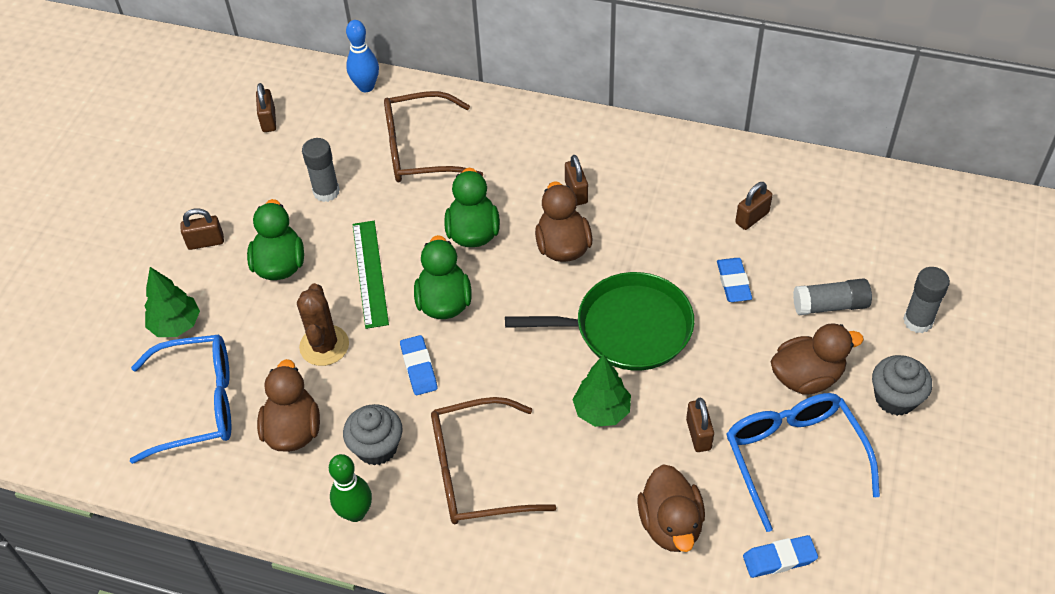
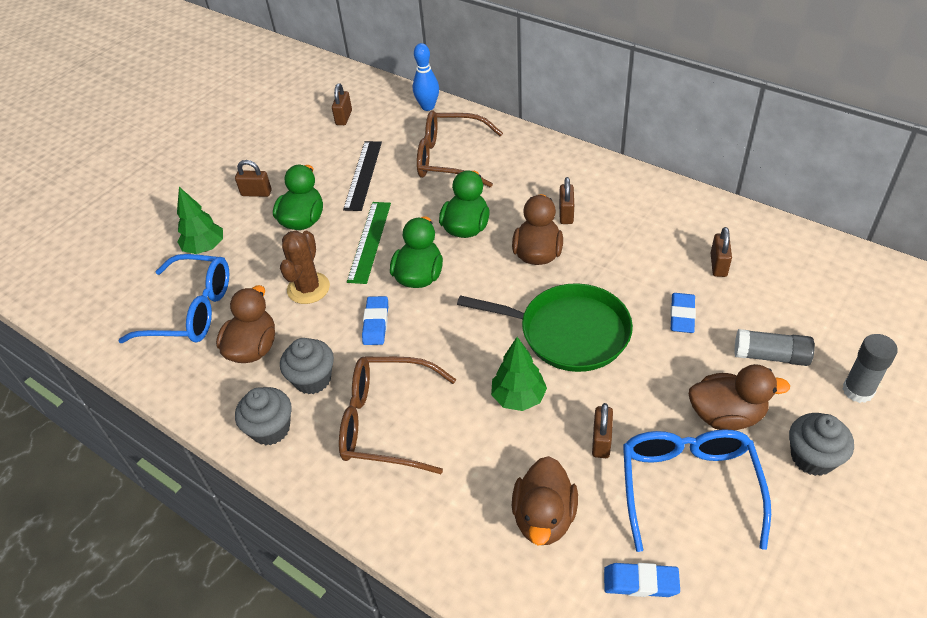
camera: 20 degrees right, 5 degrees down
grey glue stick [302,138,340,202] -> black ruler [343,141,382,211]
green bowling pin [329,454,372,522] -> grey cupcake [235,387,292,445]
brown padlock [735,182,773,230] -> brown padlock turned 60 degrees counterclockwise [711,227,732,277]

